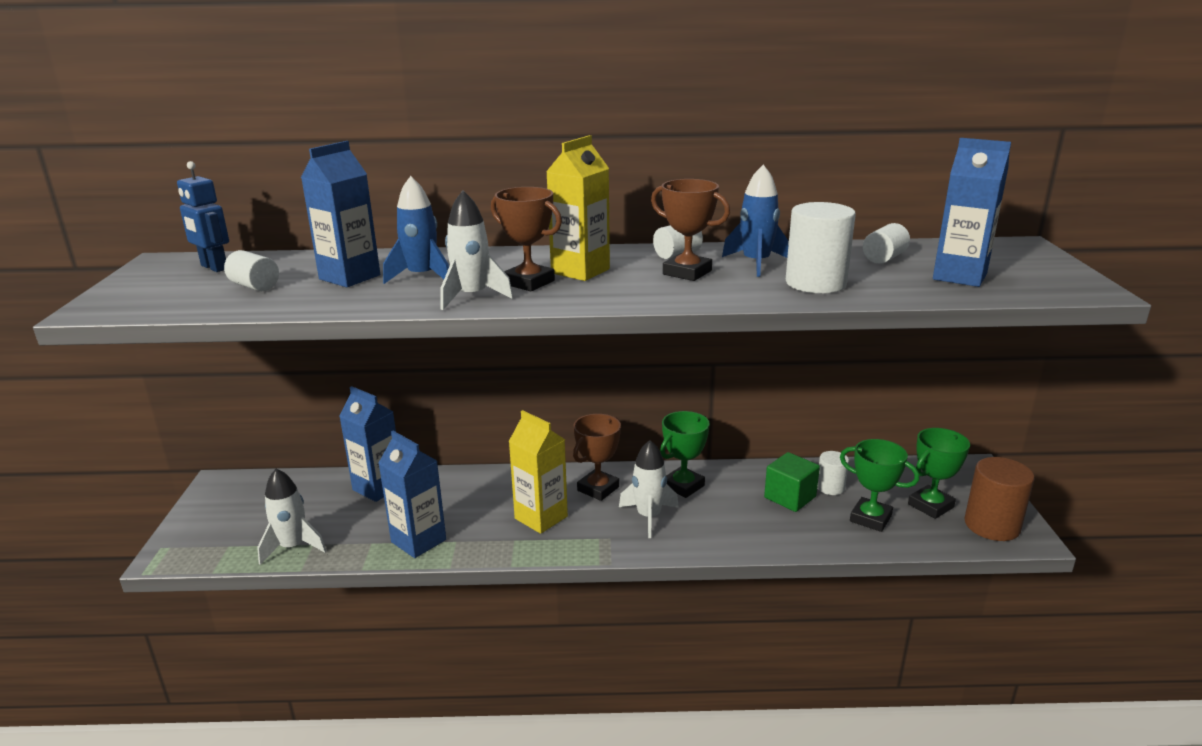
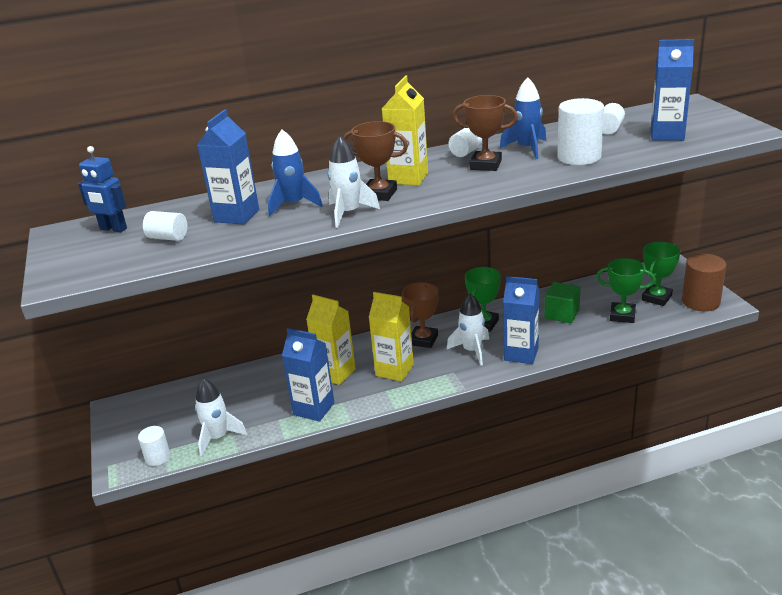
camera: 15 degrees left, 5 degrees up
blue carton [339,386,396,502] -> blue carton moved to [503,276,540,364]
white cylinder [817,451,849,495] -> white cylinder moved to [138,426,171,466]
none -> yellow carton [306,295,356,385]

